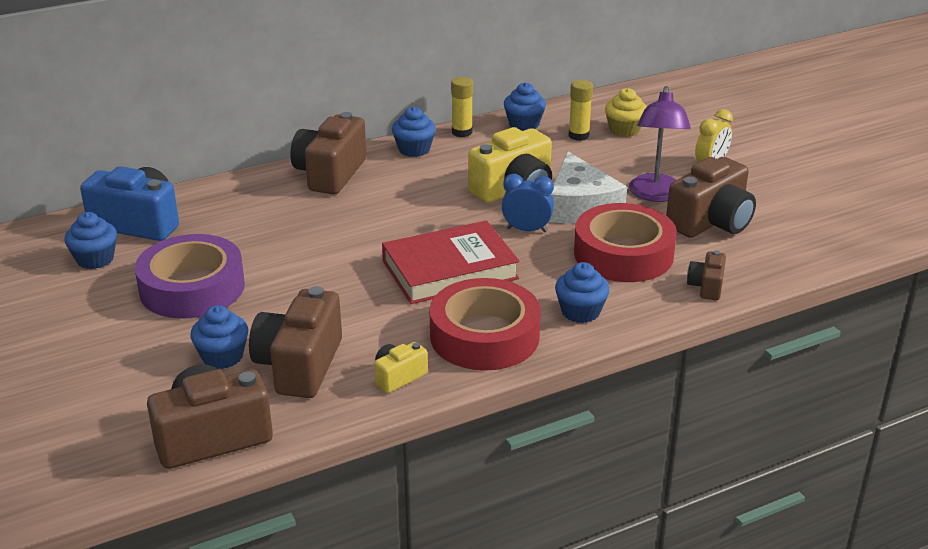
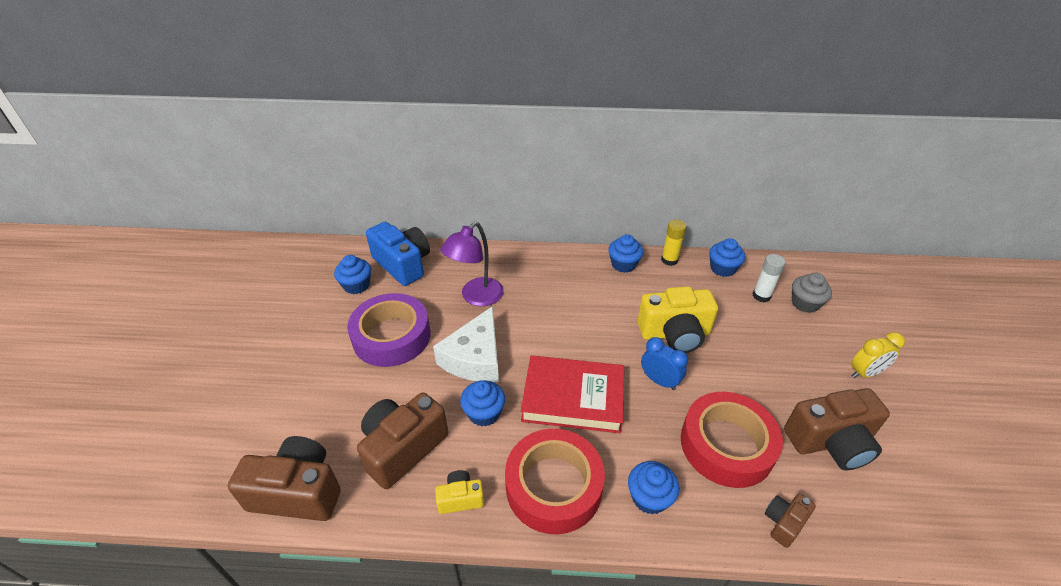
camera: 30 degrees right, 10 degrees up
blue cupcake [190,305,248,369] -> blue cupcake moved to [460,380,505,427]
brown camera [290,112,367,195] -> none
white cheese [549,151,627,223] -> white cheese moved to [433,306,499,382]
yellow glue stick [569,80,593,141] -> white glue stick [752,254,786,302]
yellow cupcake [605,88,647,137] -> grey cupcake [792,273,832,313]
purple lamp [629,86,691,202] -> purple lamp moved to [440,222,504,306]

